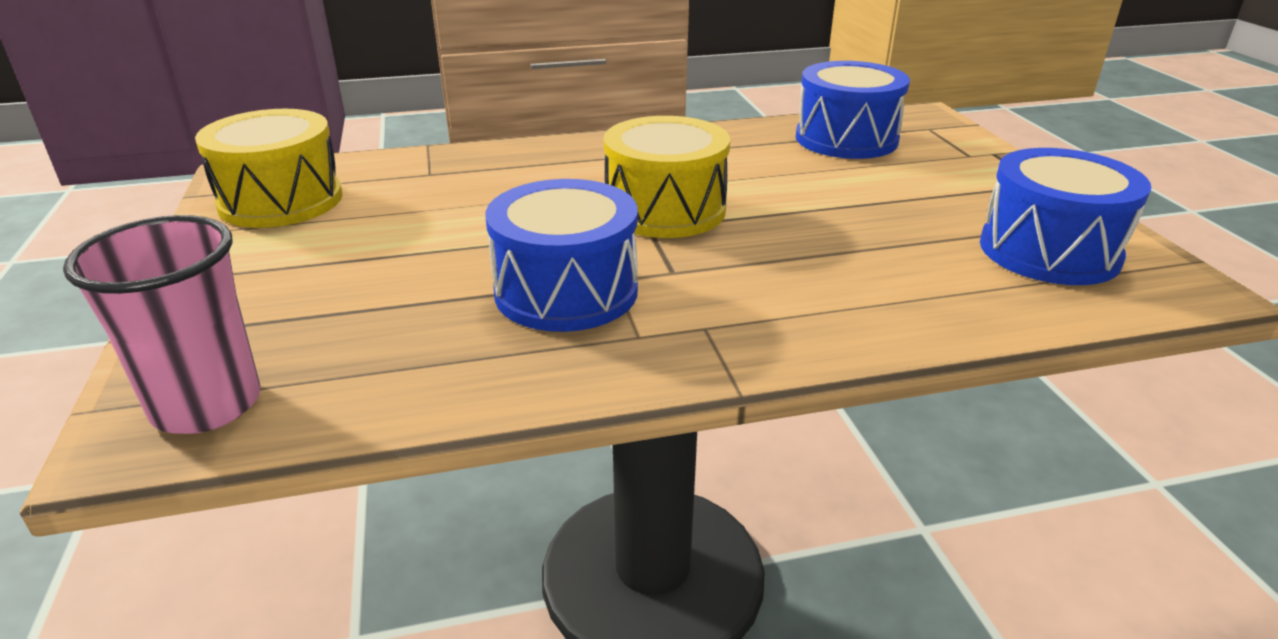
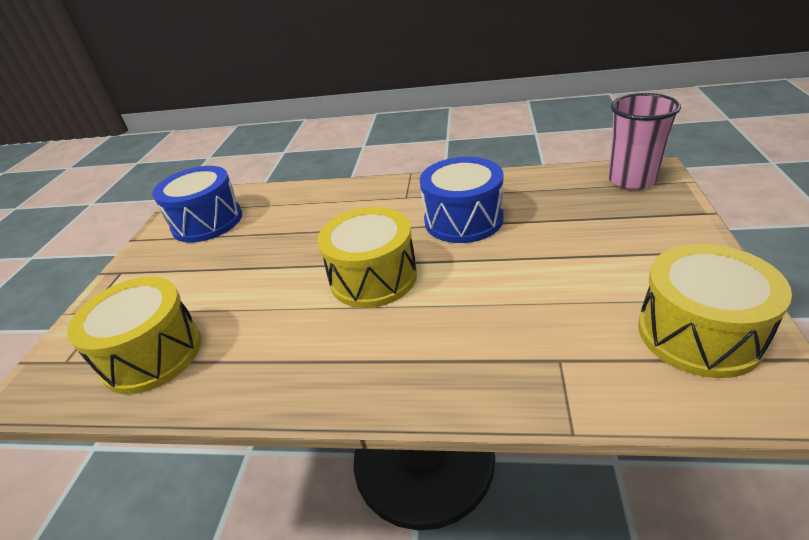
camera: 155 degrees left, 5 degrees up
blue drum [796,61,910,159] -> yellow drum [67,277,202,394]

